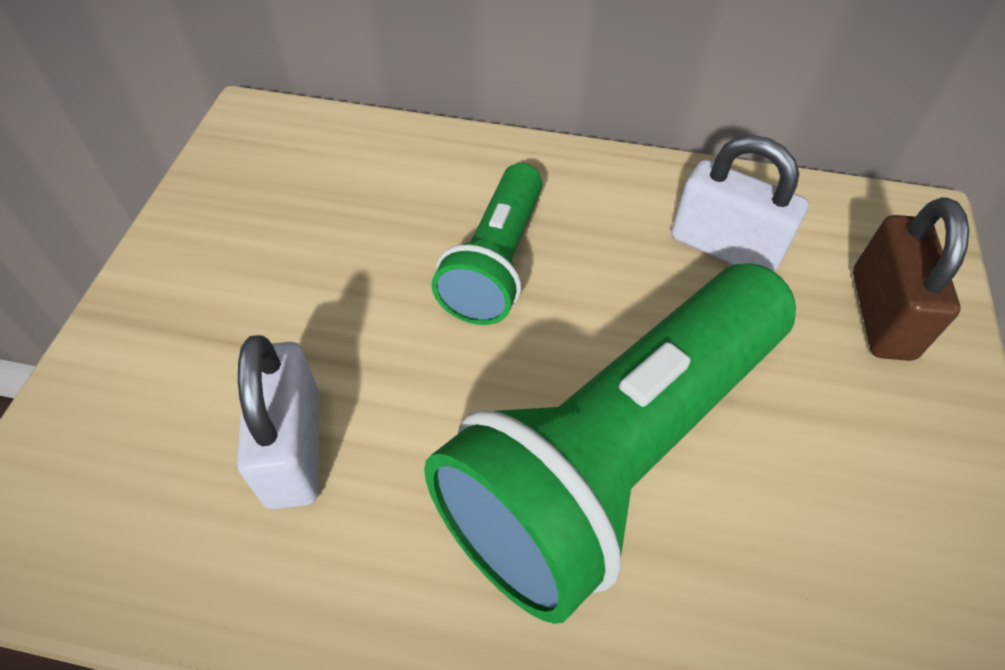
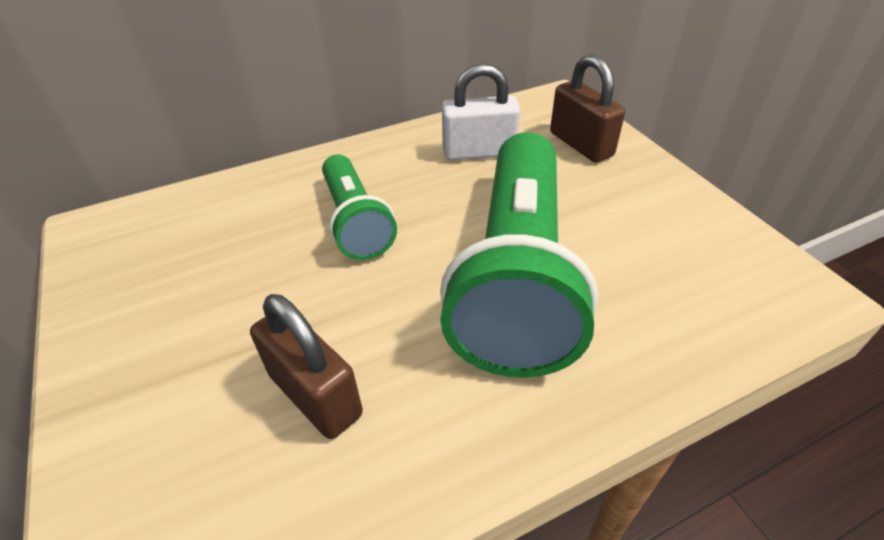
camera: 35 degrees left, 10 degrees down
white padlock [237,335,319,509] -> brown padlock [250,294,363,439]

